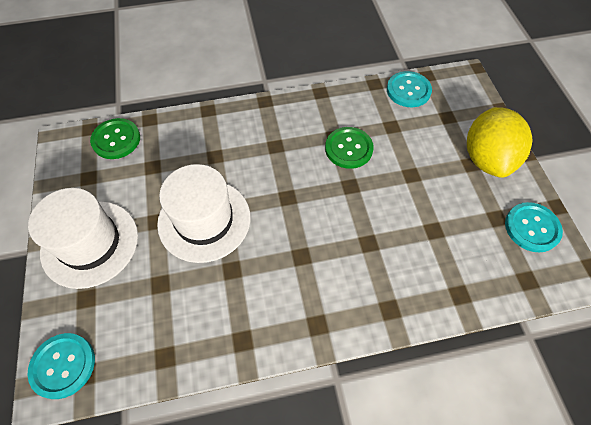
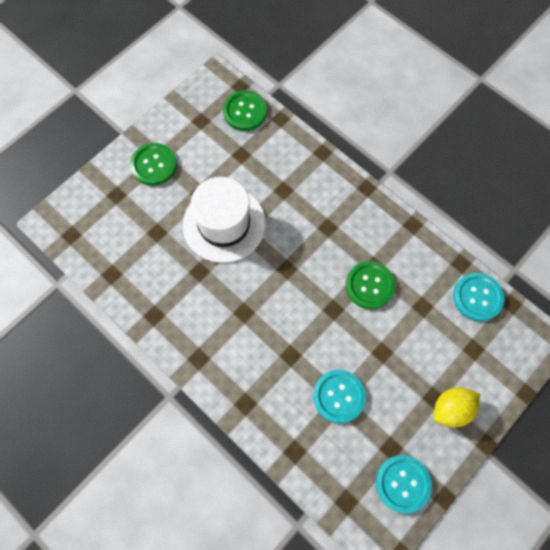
camera: 55 degrees right, 10 degrees up
white hat [28,188,138,289] -> green button [130,143,177,186]
turquoise button [28,333,95,399] -> turquoise button moved to [313,370,366,423]
yellow lemon [467,107,532,178] -> yellow lemon [434,387,480,427], size x0.60

